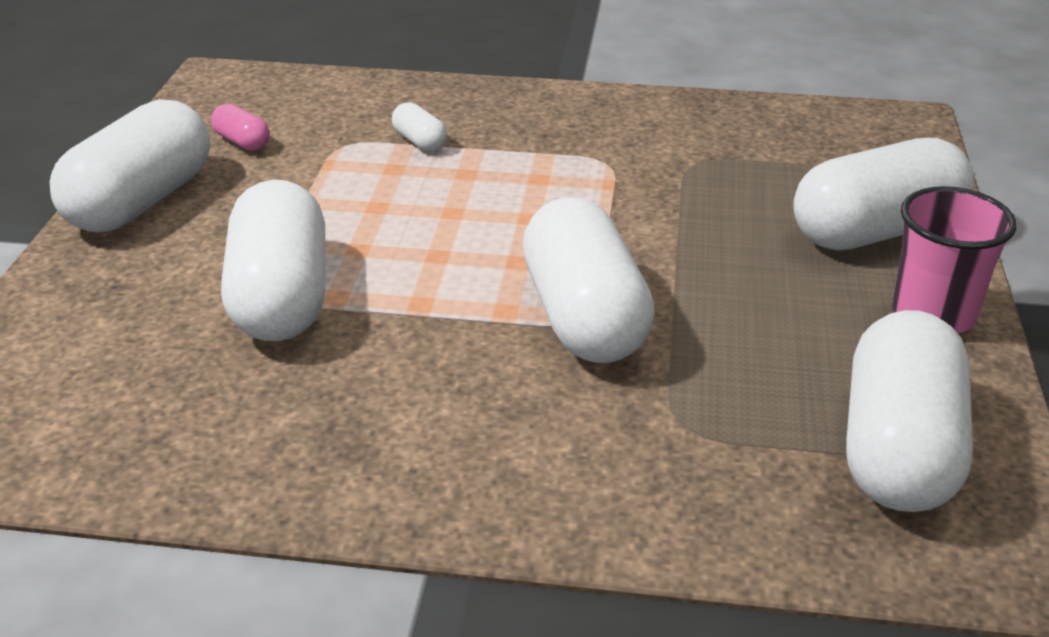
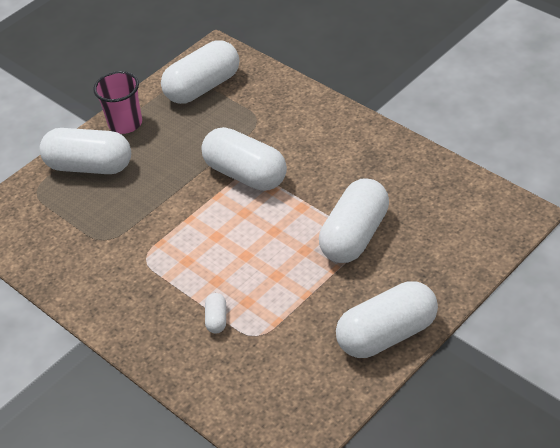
camera: 140 degrees left, 10 degrees up
pink capsule [211,104,270,151] -> none
white capsule [523,197,655,363] -> white capsule turned 75 degrees counterclockwise [202,127,287,191]

